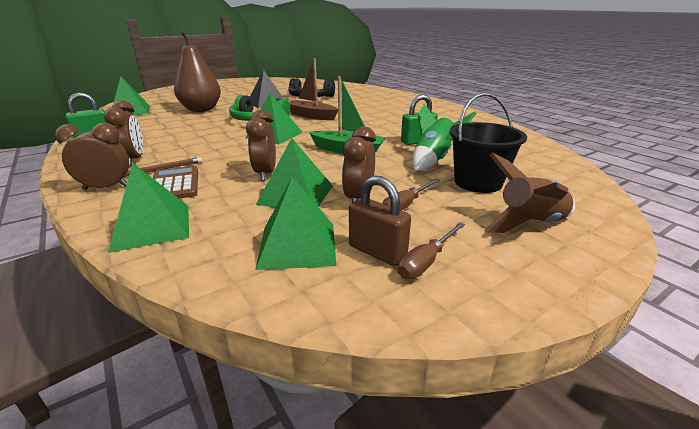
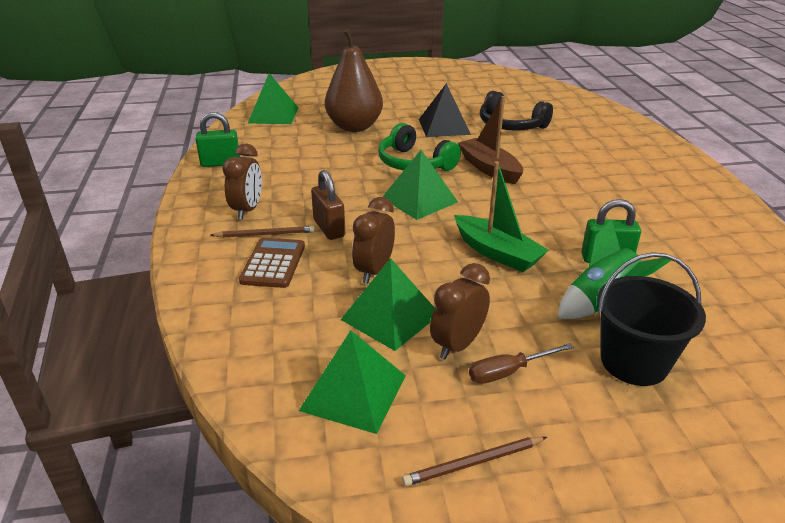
camera: 25 degrees right, 5 degrees up
brown clock [55,123,129,190] -> none
green pyramid [108,163,189,253] -> none
brown padlock [349,175,411,266] -> brown padlock moved to [311,170,345,240]
brown screwdriver [398,222,465,279] -> brown pencil [402,437,547,486]
brown rocket [484,153,575,233] -> none

